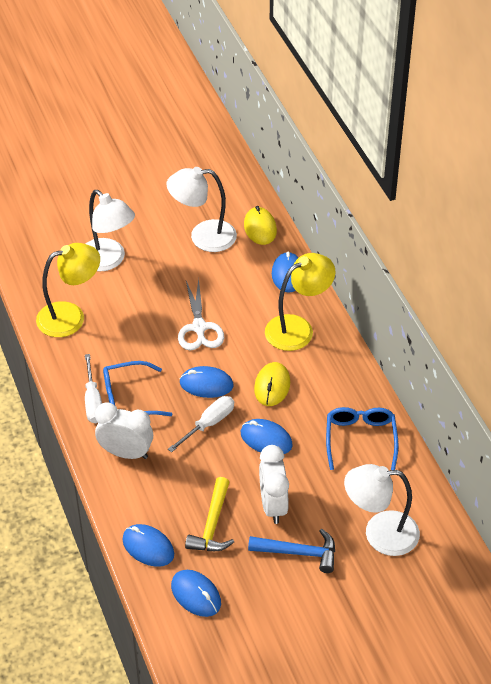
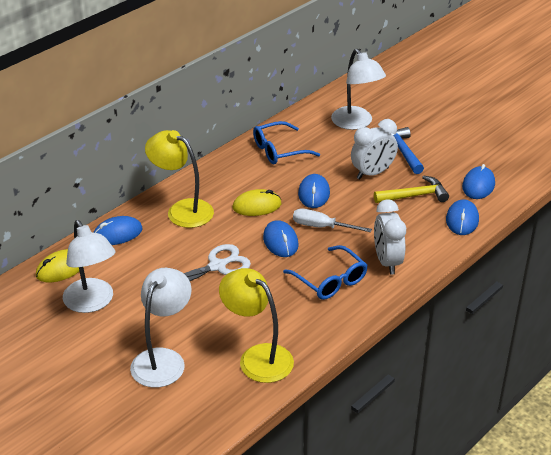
camera: 115 degrees left, 10 degrees down
white screwdriver [85,354,102,423] -> none

